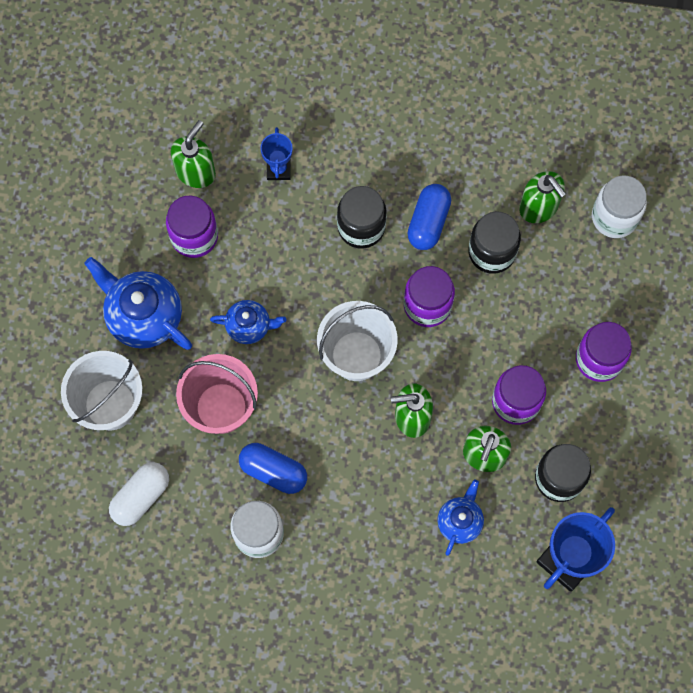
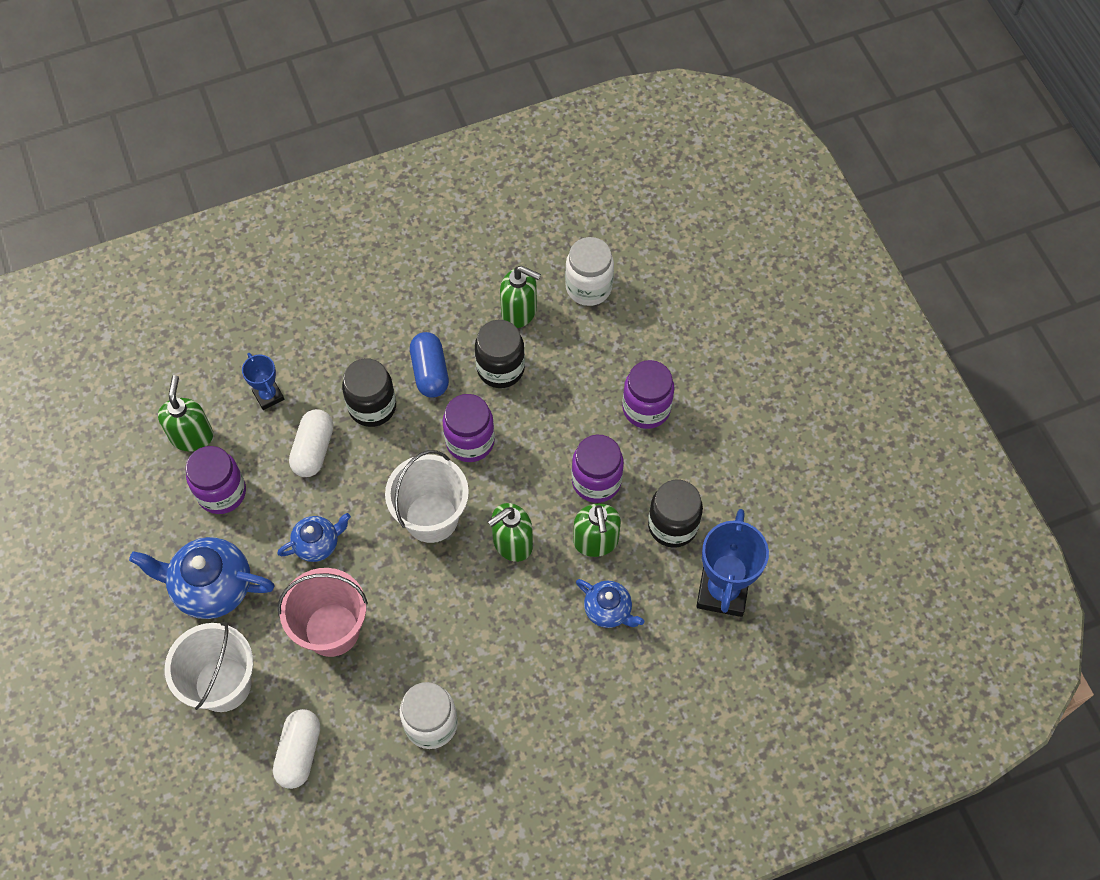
camera: 30 degrees left, 10 degrees down
blue capsule [239,443,307,494] -> none
blue teapot [437,480,484,556] -> blue teapot turned 135 degrees clockwise [576,579,644,628]
none -> white capsule [289,409,333,477]

